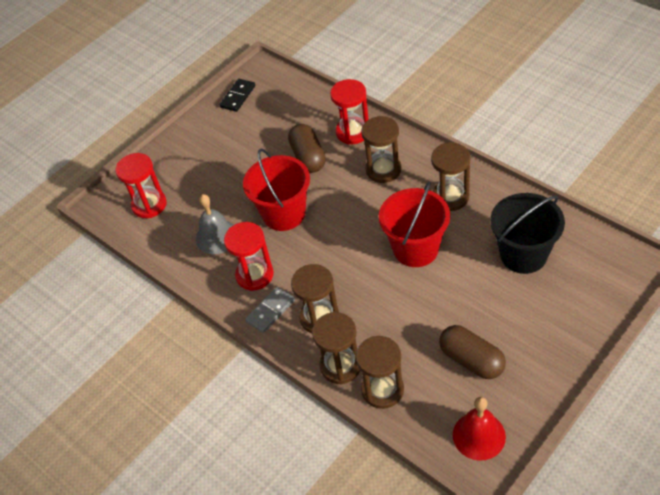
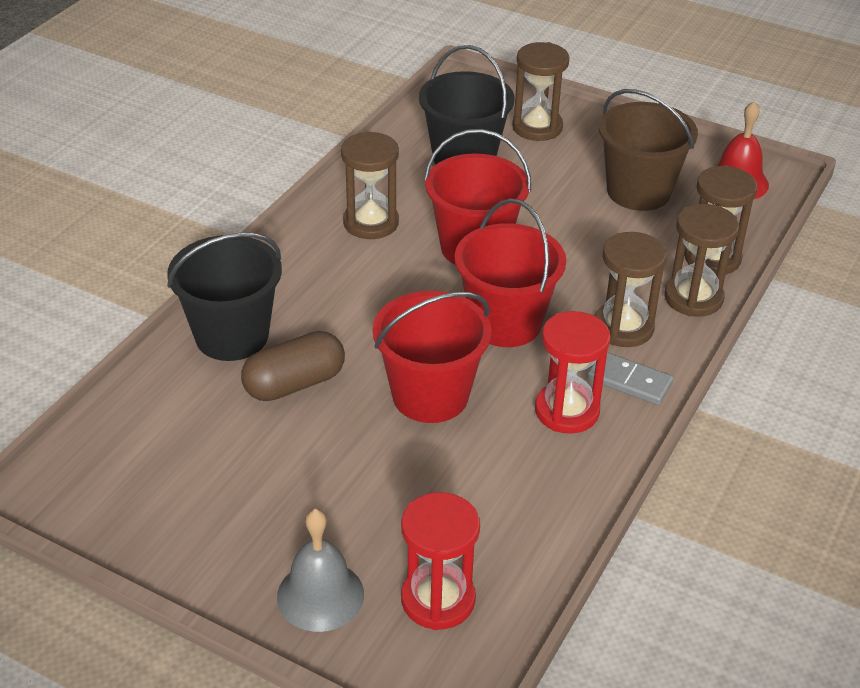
camera: 110 degrees left, 10 degrees down
grey bell [196,194,233,254] -> grey bell moved to [277,509,364,632]
black domino [219,79,255,112] -> none
red hourglass [330,79,369,145] -> black bucket [167,232,282,361]
brown hourglass [361,116,401,183] -> brown hourglass moved to [512,42,570,141]
brown capsule [439,325,506,379] -> brown bucket [599,89,698,211]
none -> red bucket [455,199,566,347]

